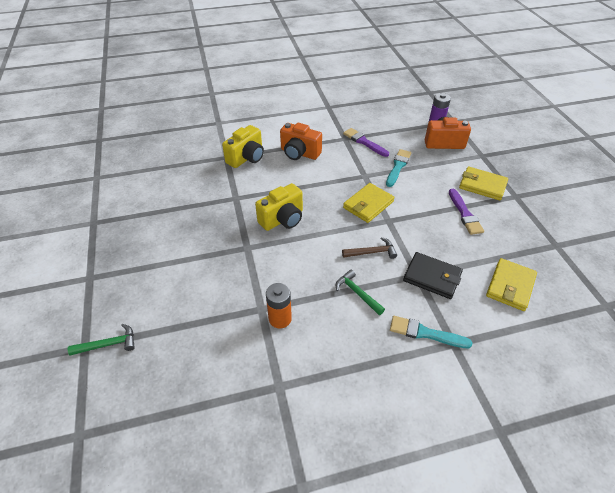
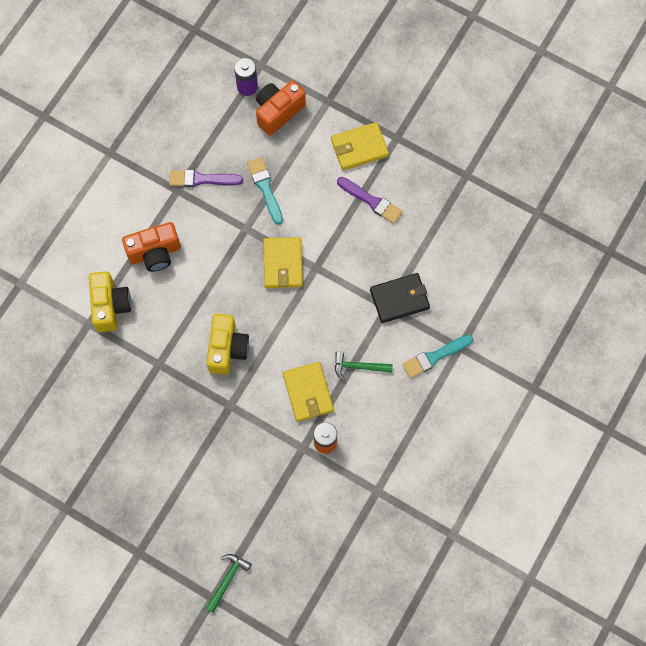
camera: 45 degrees left, 25 degrees up
brown hammer [342,237,397,259] -> none
yellow wallet [486,258,537,311] -> yellow wallet moved to [283,362,334,422]

